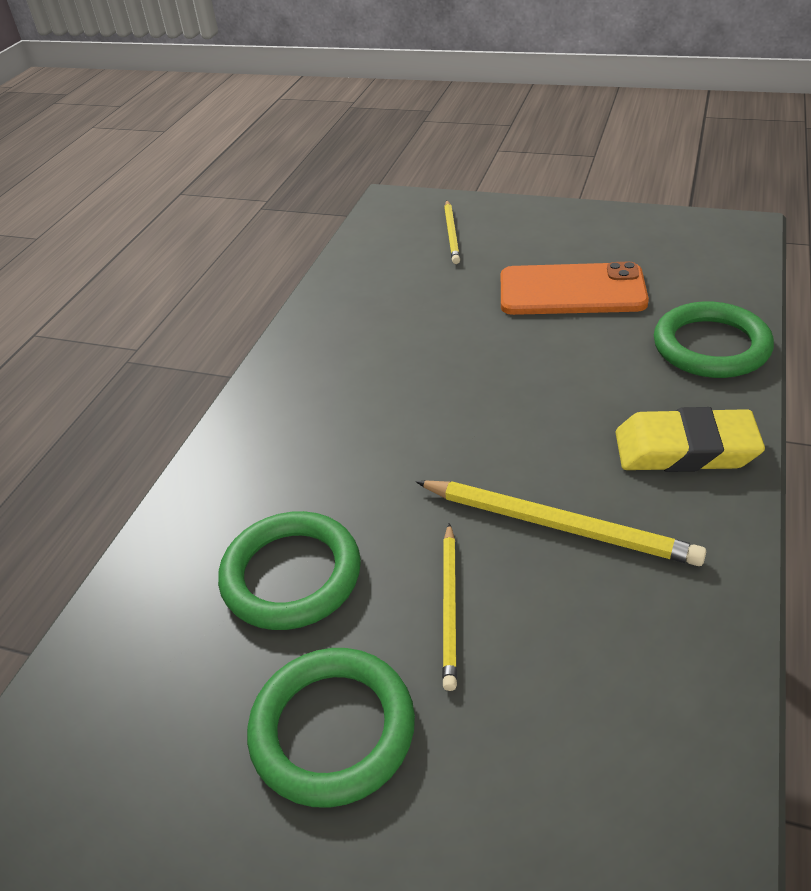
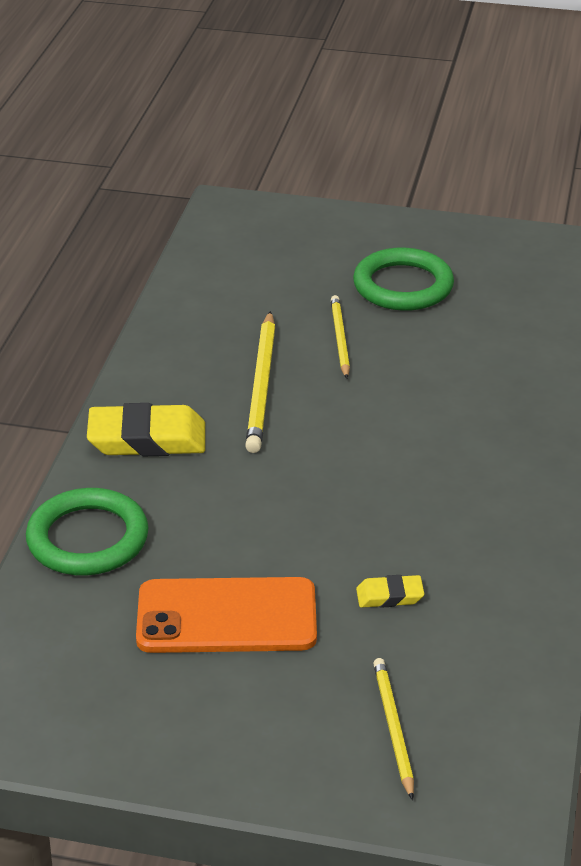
camera: 170 degrees right, 5 degrees down
green ring [218,511,361,630] -> none
yellow pencil [416,480,706,566] -> yellow pencil turned 105 degrees counterclockwise [245,311,276,453]
none -> yellow eraser [356,575,424,608]

